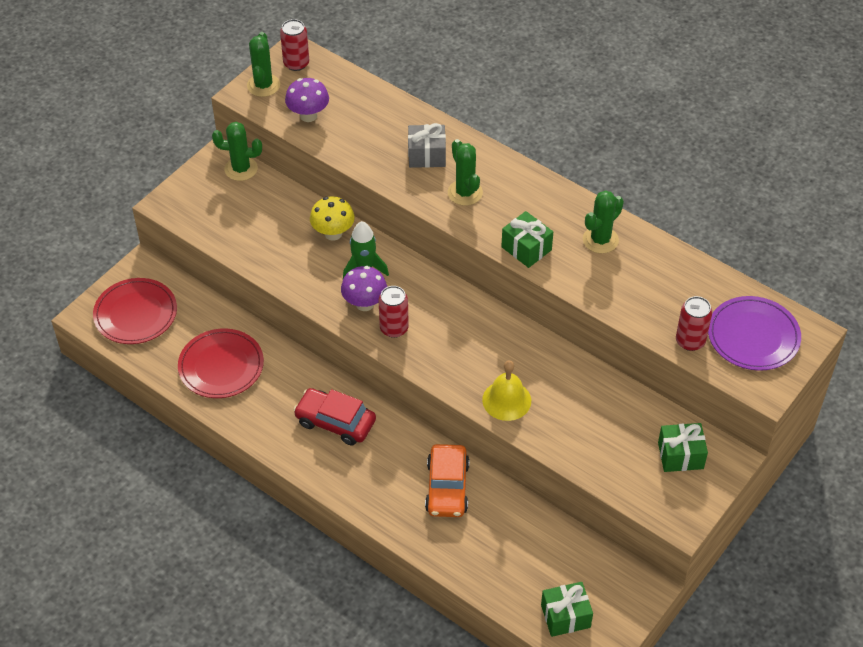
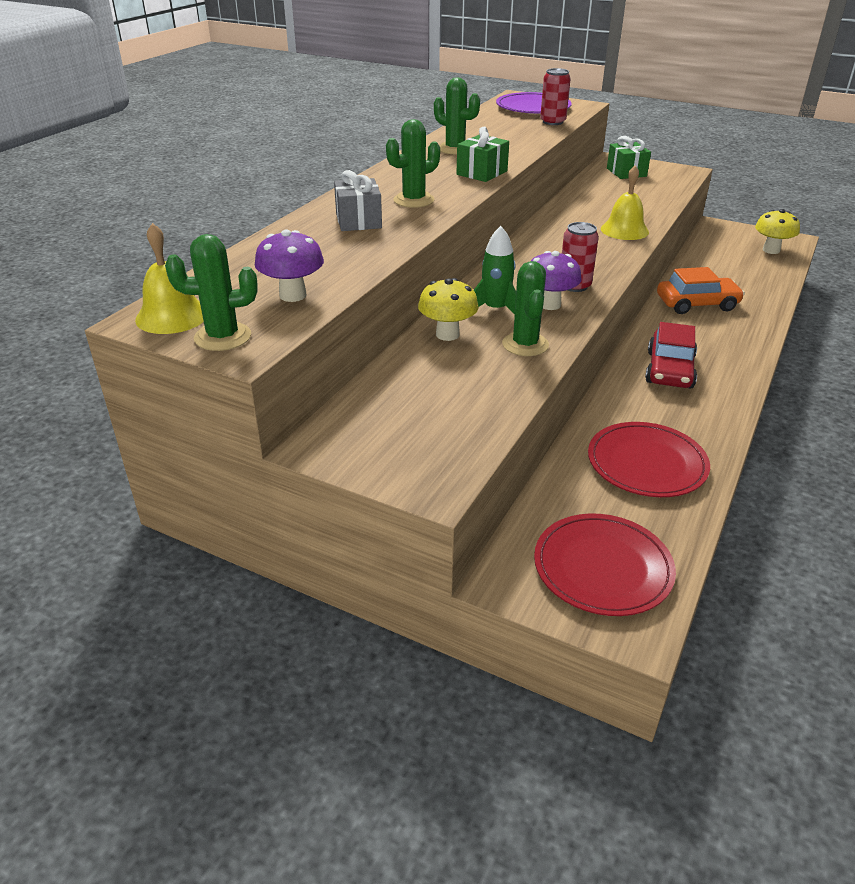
camera: 100 degrees left, 15 degrees down
green cactus [212,122,262,181] -> green cactus moved to [502,261,549,356]
red can [280,19,309,71] -> yellow bell [135,223,204,334]
green gift [541,582,593,637] -> yellow mushroom [755,209,800,254]

